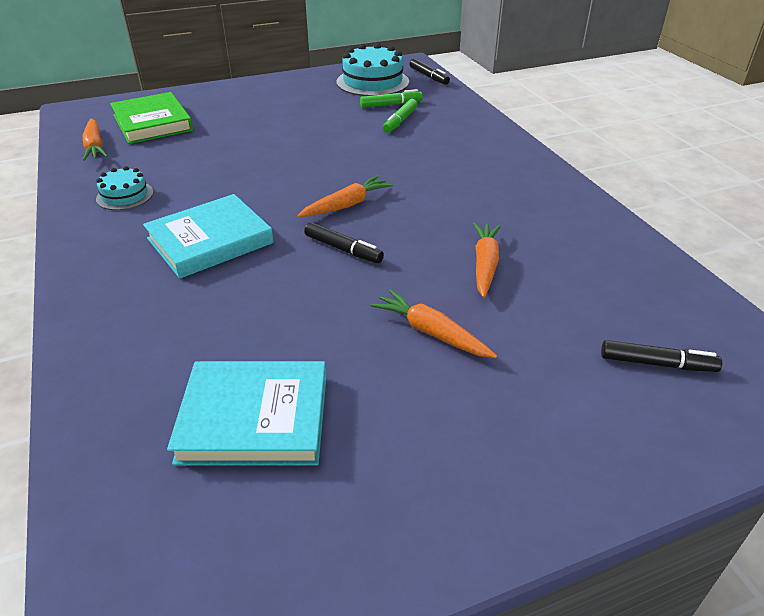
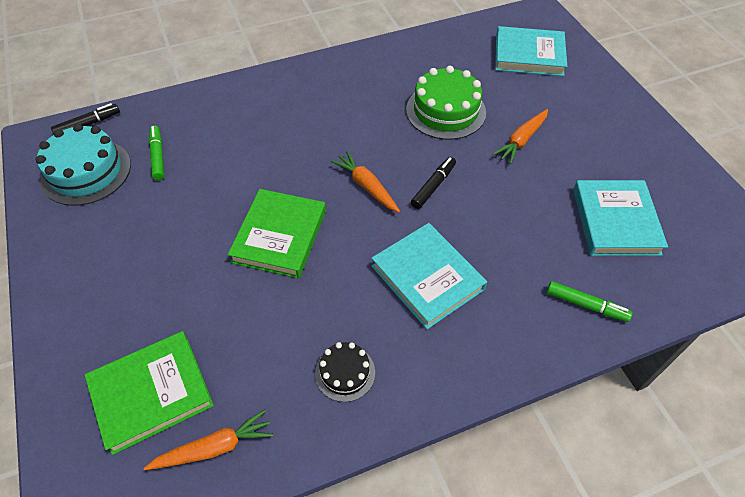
camera: 90 degrees left, 15 degrees up
turquoise cake [96,166,153,210] -> black cake [315,342,375,402]
green marker [383,99,418,133] -> green marker moved to [547,281,632,322]
orange carrot [473,223,501,298] -> green cake [406,66,486,140]
black marker [601,340,722,372] -> turquoise book [495,26,567,76]
none -> green book [228,189,326,279]

